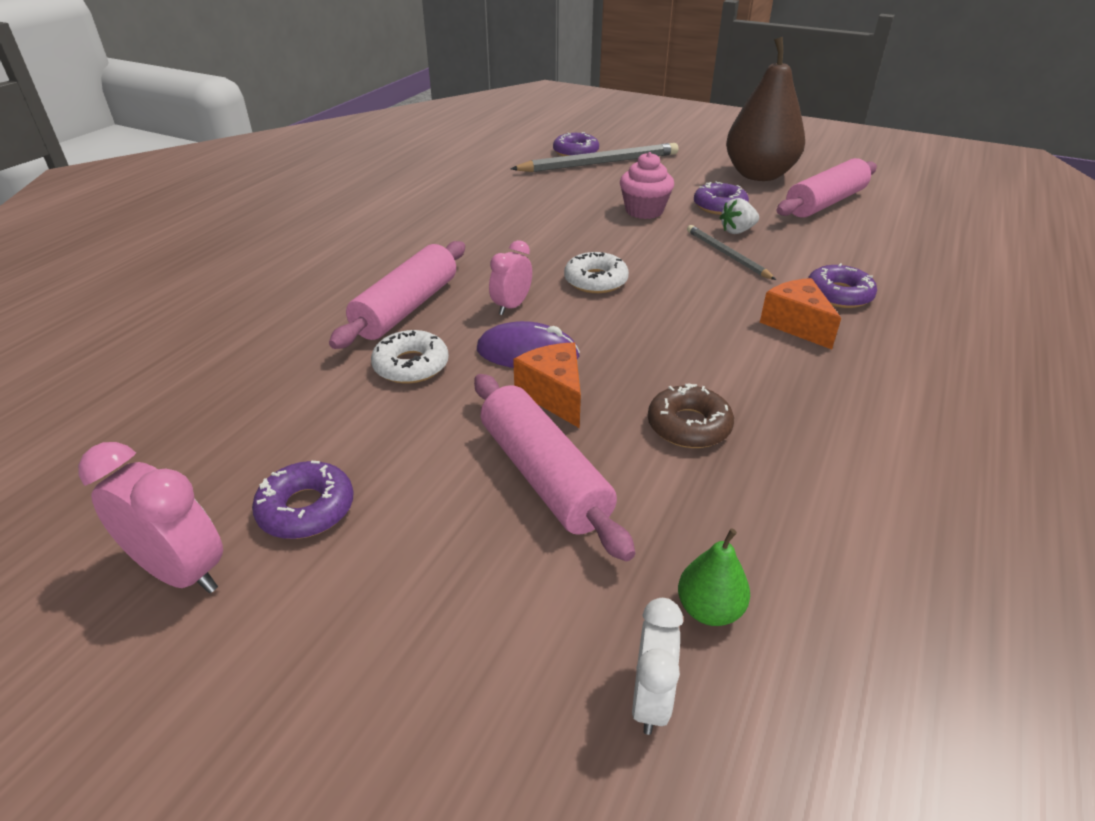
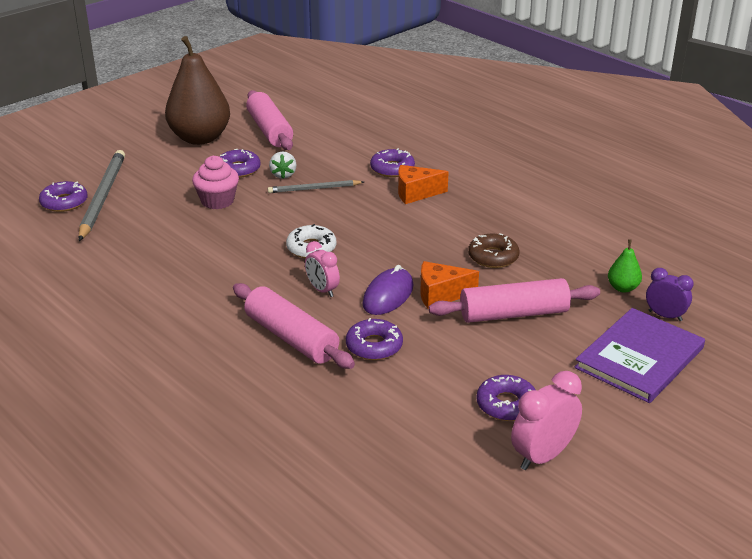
camera: 70 degrees left, 5 degrees down
white donut [371,330,449,384] -> purple donut [346,318,403,360]
white clock [632,598,683,735] -> purple clock [646,268,694,321]
none -> purple book [575,308,705,403]

